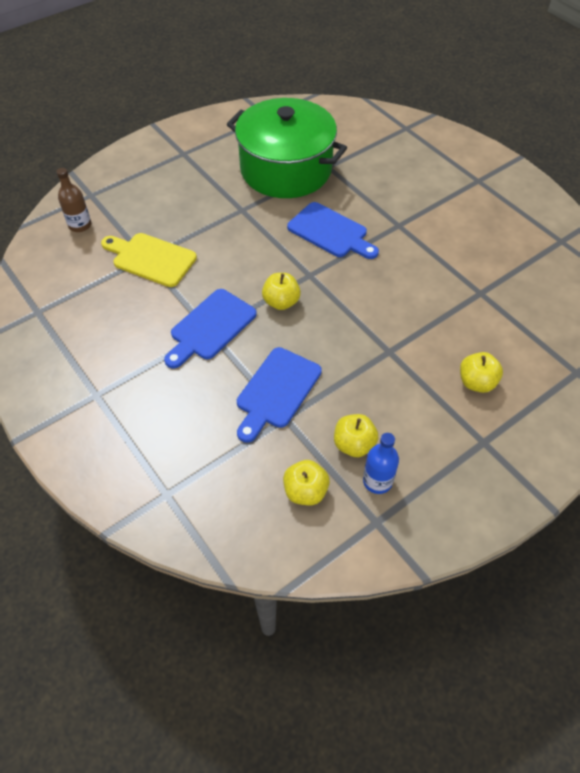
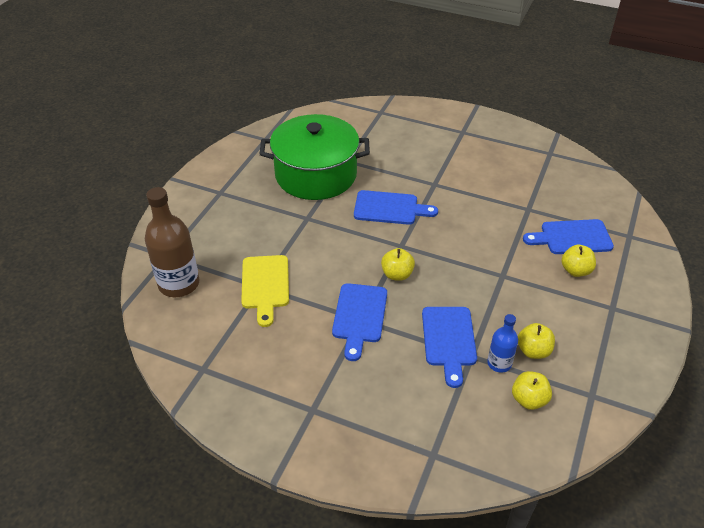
camera: 30 degrees left, 10 degrees down
brown bottle [56,168,91,232] -> brown bottle [145,187,199,297], size x1.85
yellow cutting board [101,233,197,287] -> yellow cutting board turned 90 degrees counterclockwise [241,255,289,327]
blue bottle [363,433,399,494] -> blue bottle moved to [487,314,518,373]
none -> blue cutting board [523,219,614,254]

